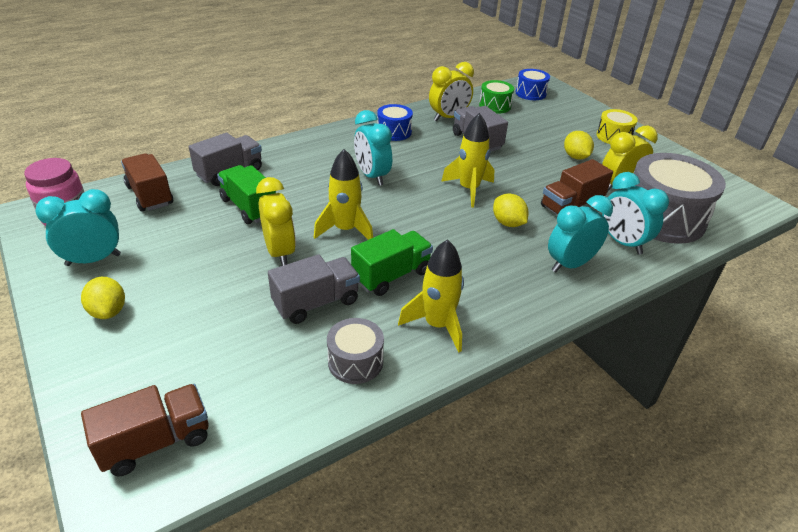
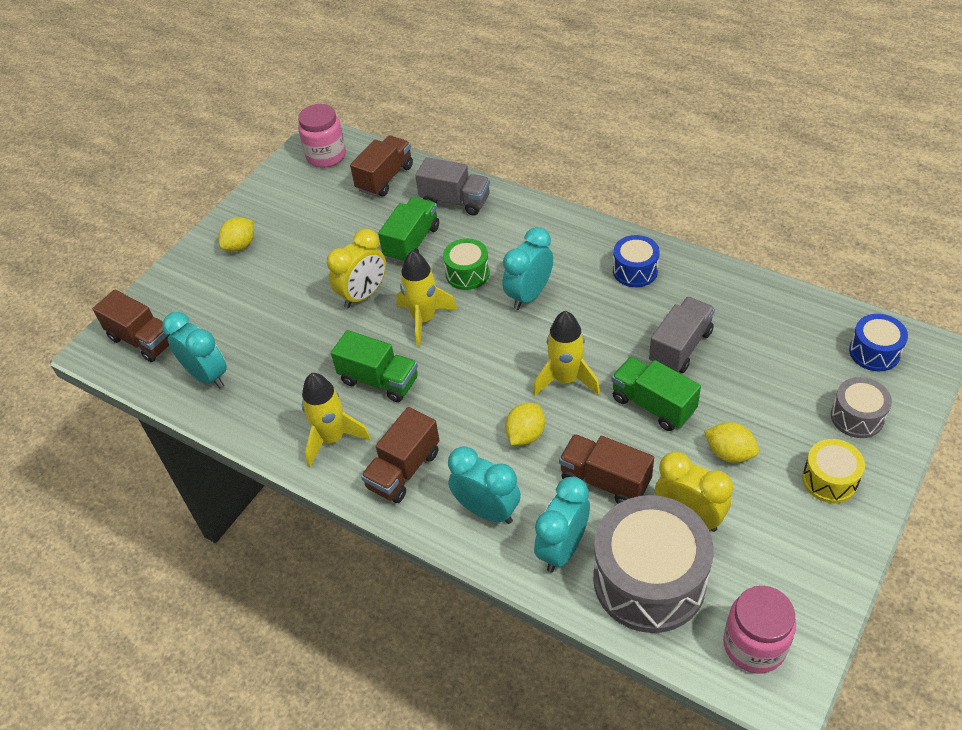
camera: 70 degrees right, 10 degrees up
turquoise clock [35,189,121,266] -> turquoise clock moved to [163,312,227,389]
grey truck [268,254,360,324] -> none
grey drum [327,318,384,384] -> grey drum moved to [831,377,892,438]
yellow clock [429,62,474,122] -> none
green drum [479,80,514,114] -> green drum moved to [443,238,490,290]
yellow lemon [564,131,594,160] -> yellow lemon turned 75 degrees clockwise [704,422,759,463]
none -> brown truck [361,407,440,503]
none -> green truck [611,357,701,431]
none -> pink jar [723,586,796,673]

